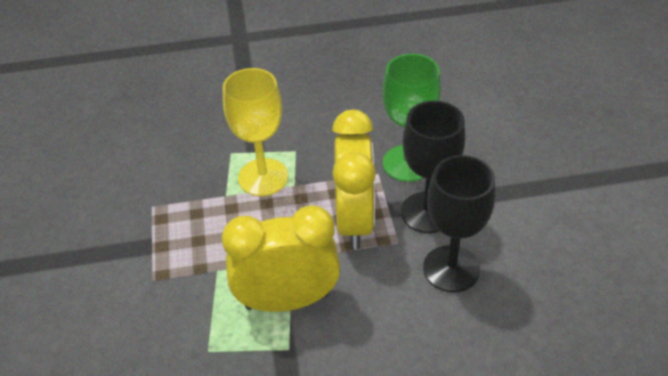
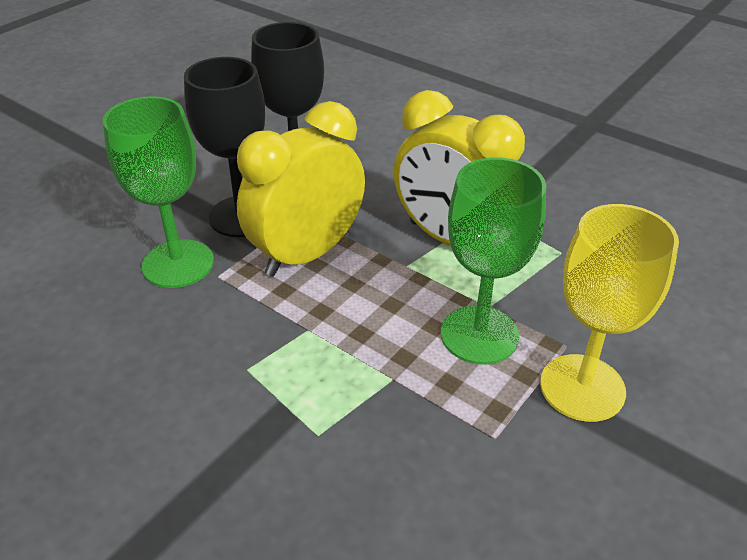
camera: 135 degrees left, 5 degrees down
yellow goblet [223,68,288,196] -> yellow goblet moved to [540,204,679,422]
none -> green goblet [441,157,546,365]

